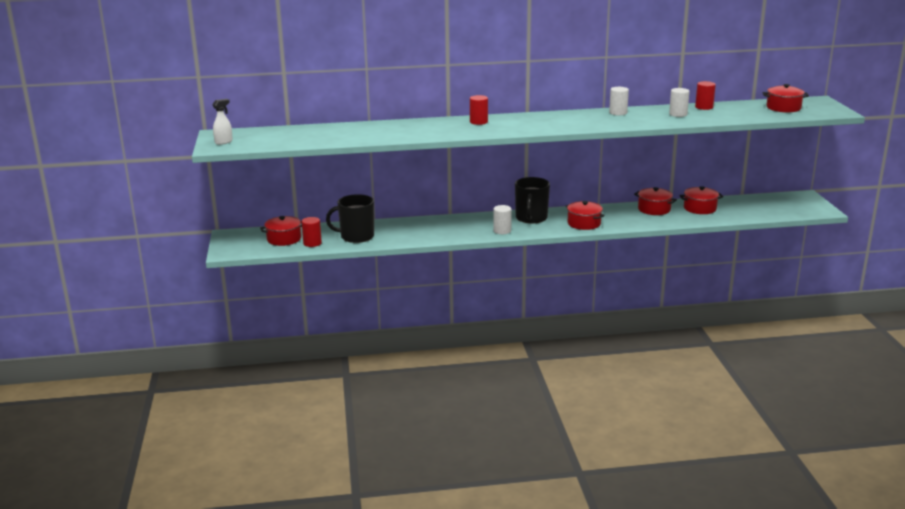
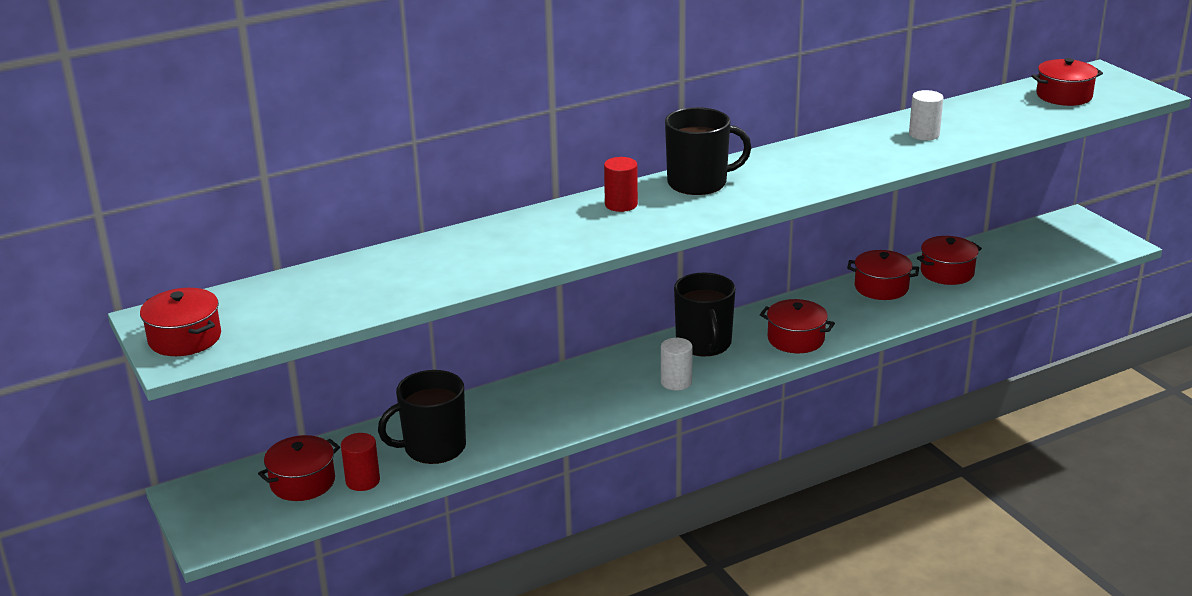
camera: 20 degrees left, 5 degrees up
white spray bottle [213,99,233,145] -> red pot [140,288,221,356]
white cylinder [609,87,629,115] -> none
red cylinder [695,81,716,110] -> none
none -> black mug [665,107,751,195]

